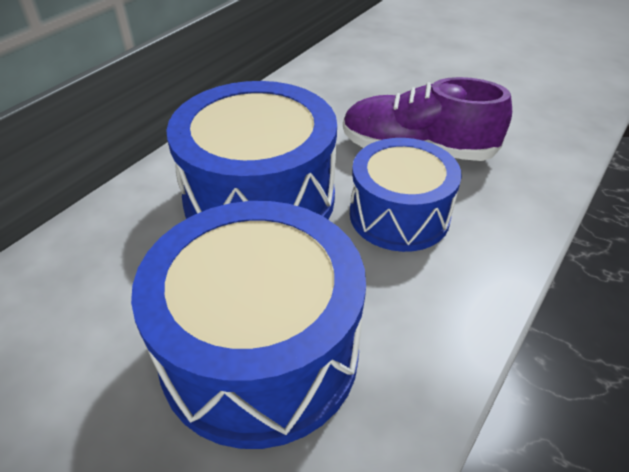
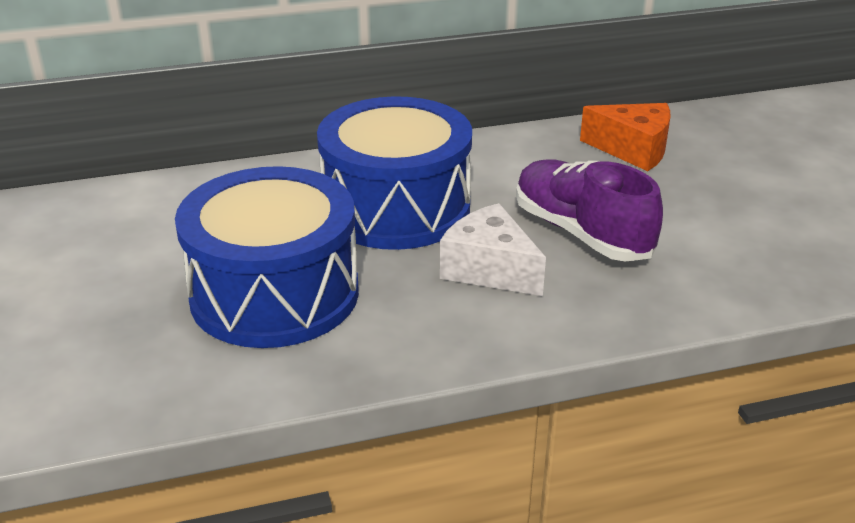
camera: 40 degrees right, 10 degrees down
blue drum [350,138,462,252] -> white cheese [440,203,546,296]
none -> orange cheese [580,103,670,171]

